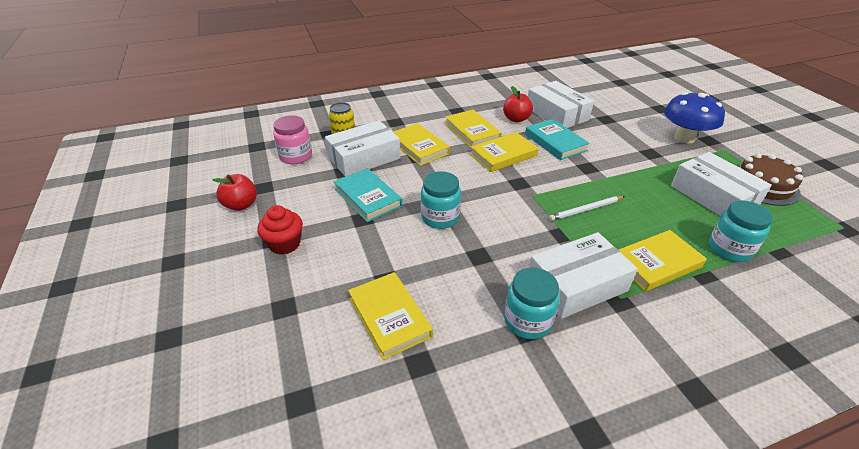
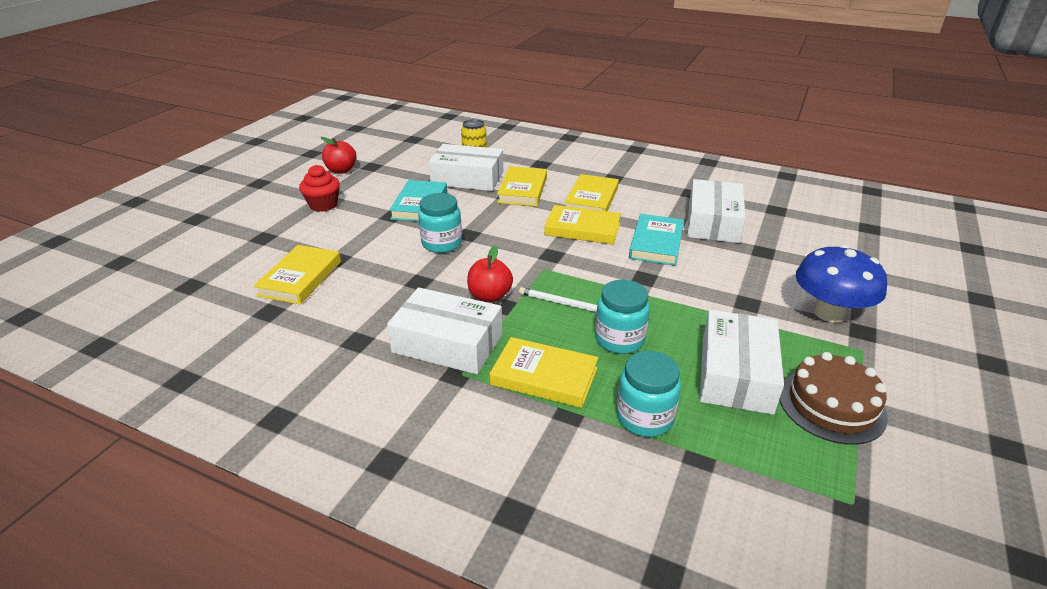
camera: 45 degrees right, 5 degrees down
pink jar [273,115,312,164] -> none
red apple [503,86,533,122] -> red apple moved to [467,245,513,302]
turquoise jar [504,268,559,339] -> turquoise jar moved to [595,280,650,354]

